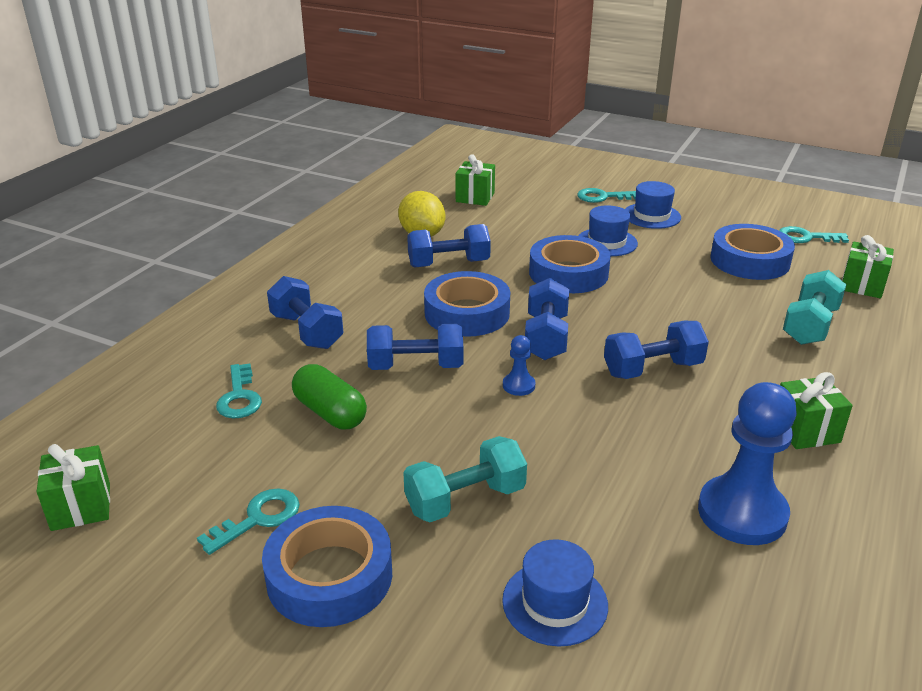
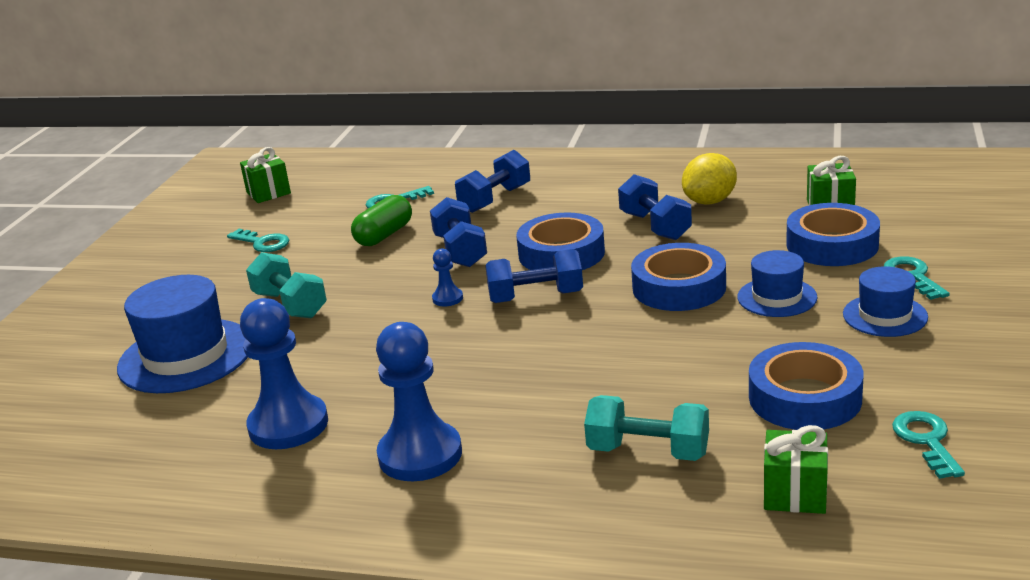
camera: 80 degrees right, 5 degrees down
blue tape [262,506,392,627] -> blue tape moved to [786,203,880,266]
blue hat [502,539,608,646] -> blue hat [117,275,248,393], size x1.74
blue dumbbell [604,321,709,379] -> none
green gift [780,372,853,449] -> blue pawn [376,322,462,481]

